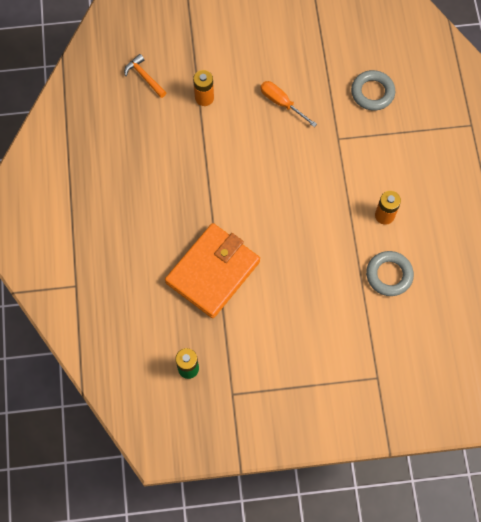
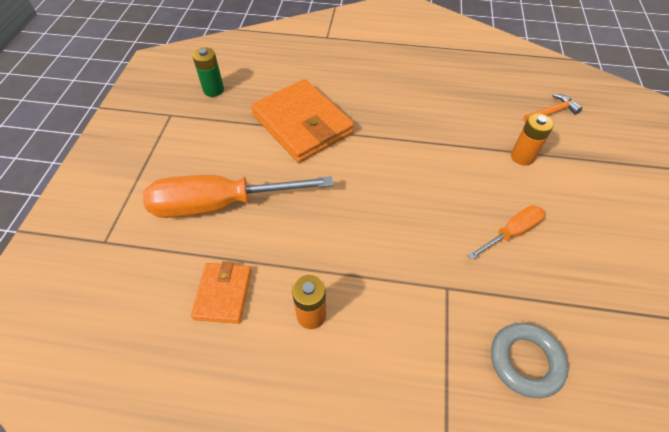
camera: 105 degrees right, 15 degrees down
grey ring [366,251,414,296] -> orange wallet [191,261,252,324]
none -> orange screwdriver [143,175,334,218]

